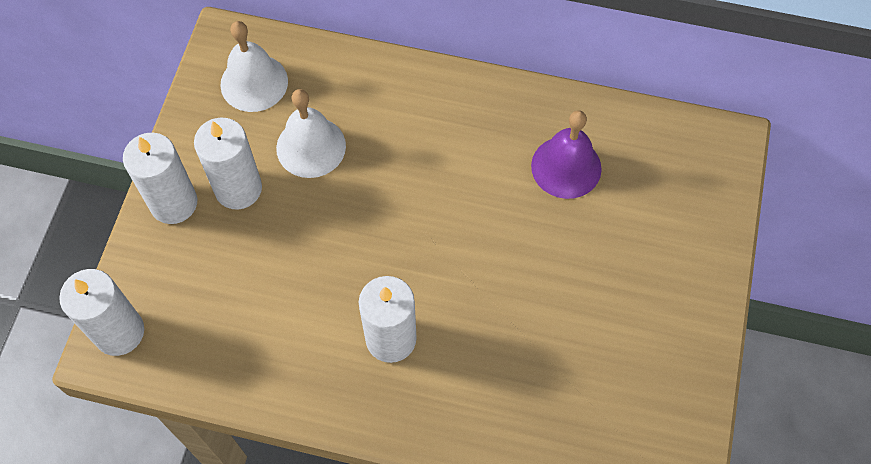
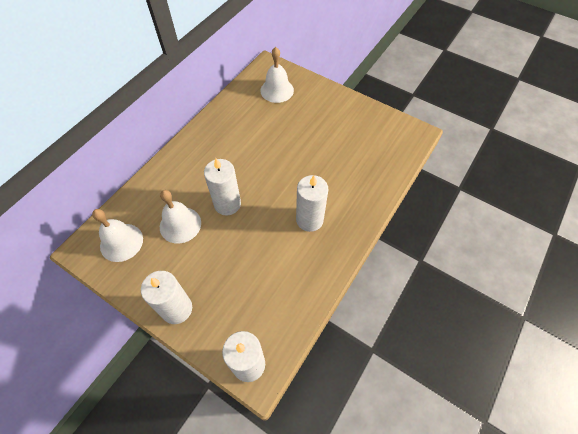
camera: 70 degrees left, 5 degrees down
white candle [194,118,262,210] -> white candle moved to [204,158,241,216]
purple bell [531,110,602,199] -> none
none -> white bell [260,47,294,103]

